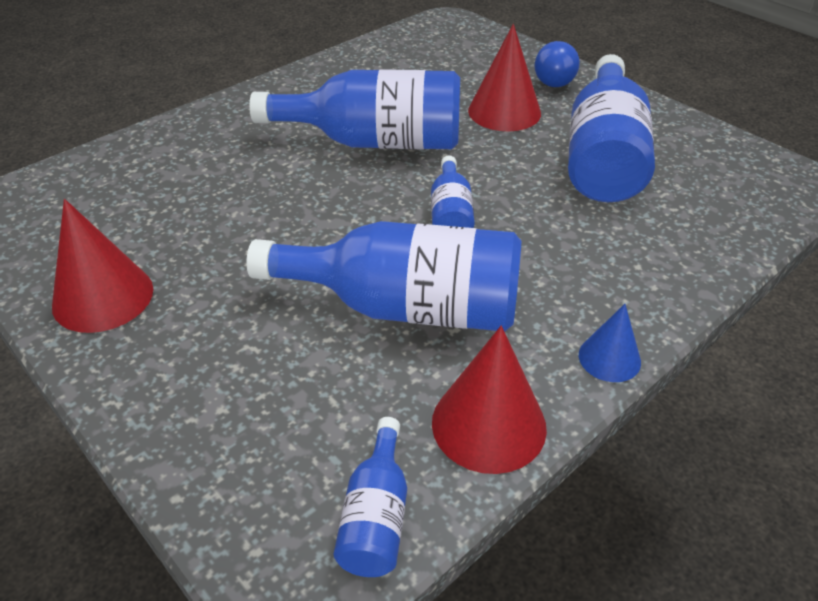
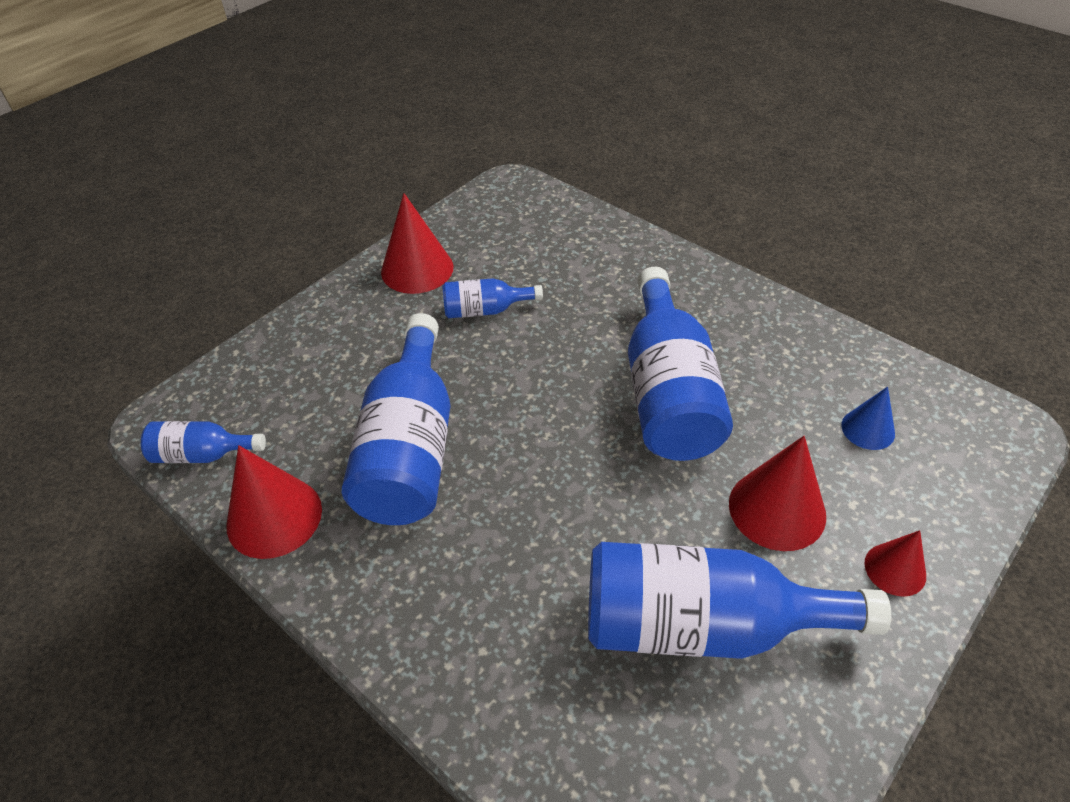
camera: 85 degrees right, 5 degrees up
blue bottle [431,155,475,228] -> blue bottle moved to [442,278,543,318]
blue light bulb [535,41,580,87] -> red cone [864,530,926,597]
blue cone [579,304,641,382] -> blue cone moved to [841,387,895,450]

